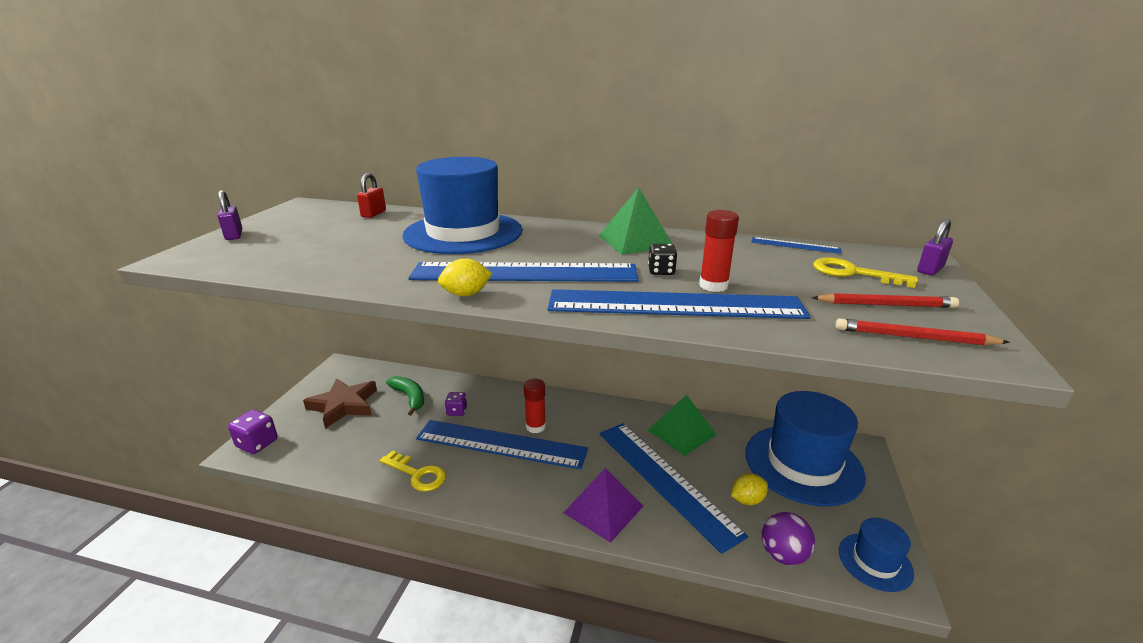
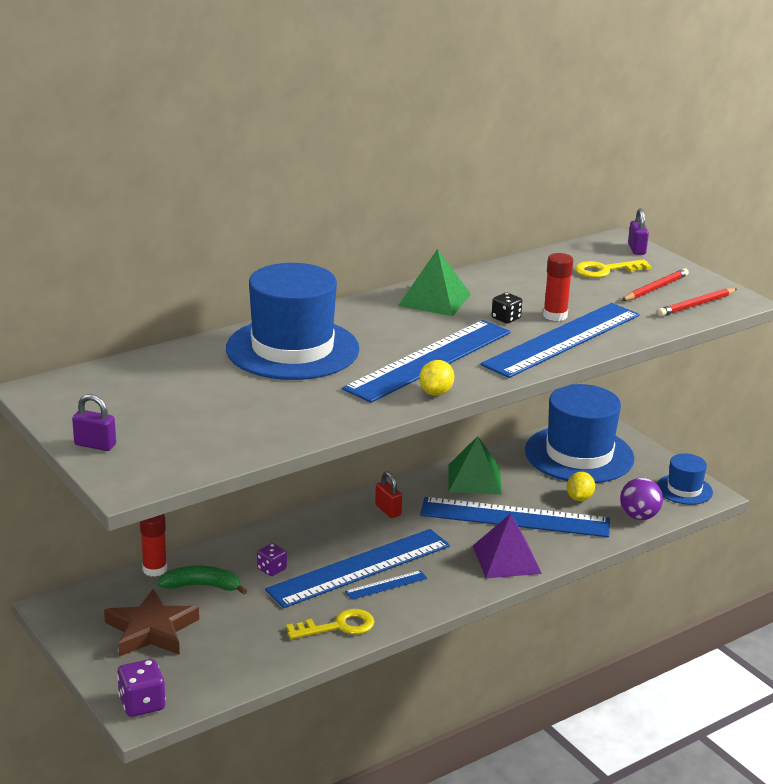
camera: 50 degrees left, 0 degrees up
red padlock [357,173,386,218] -> red padlock moved to [375,471,402,518]
red glue stick [524,379,546,433] -> red glue stick moved to [140,514,167,577]
blue ruler [751,237,841,254] -> blue ruler moved to [345,570,427,600]

